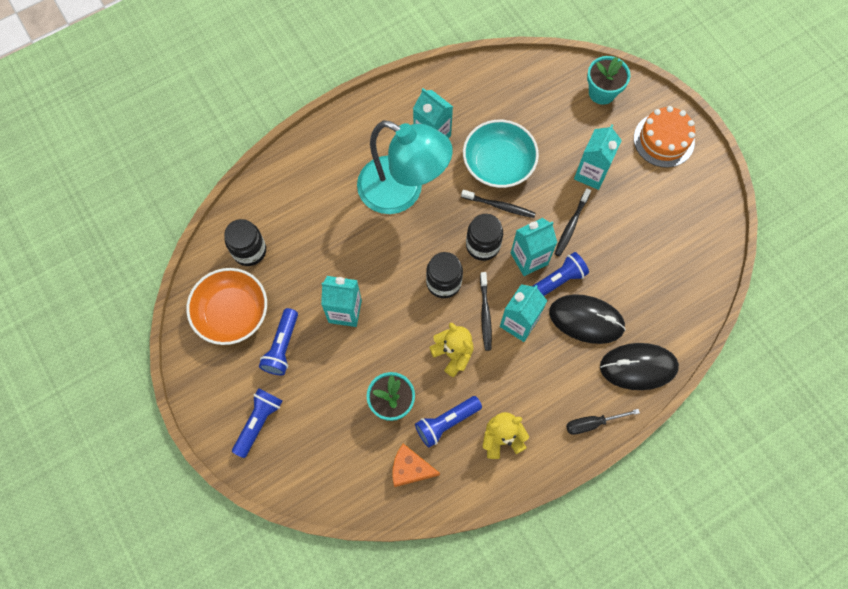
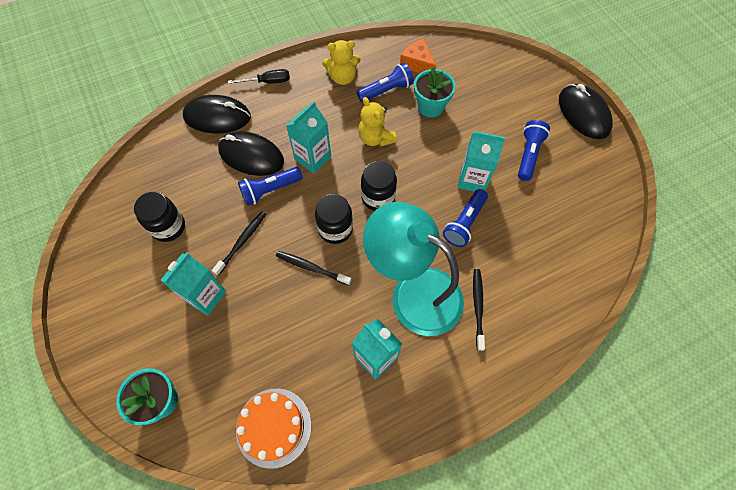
camera: 175 degrees left, 5 degrees down
orange bowl [186,268,267,345] -> none
black jar [224,219,266,266] -> black jar moved to [134,192,185,242]
blue flashlight [232,388,283,458] -> blue flashlight moved to [443,189,488,247]
orange cheese [392,444,440,487] -> orange cheese turned 150 degrees counterclockwise [400,39,437,73]
turquoise bowl [463,120,539,188] -> none
black toothbrush [480,272,492,351] -> black toothbrush moved to [473,269,485,351]
turquoise carton [511,218,557,276] -> none
orange cake [634,106,695,168] -> orange cake moved to [236,389,311,469]
none -> black mouse [559,84,613,139]

